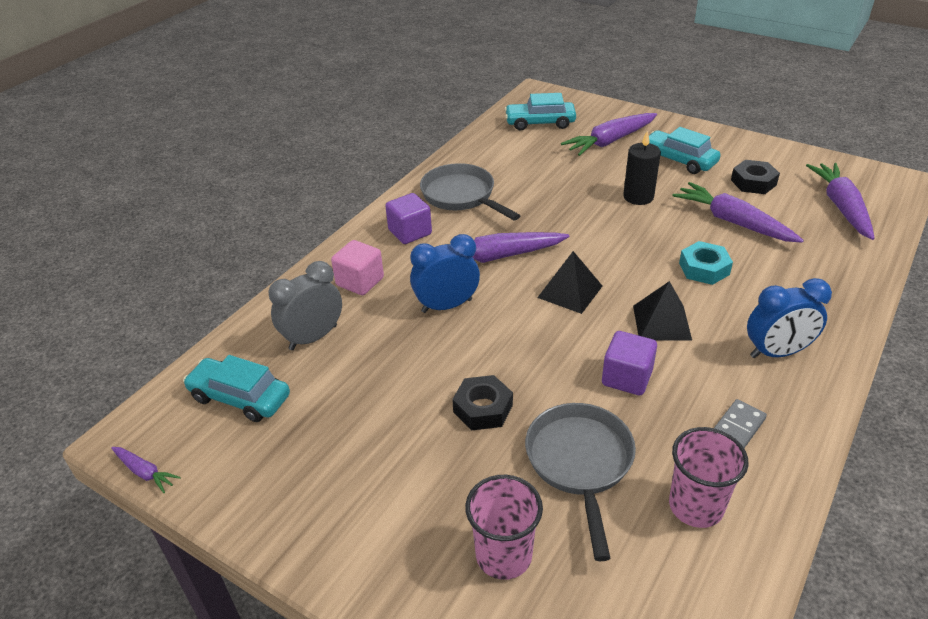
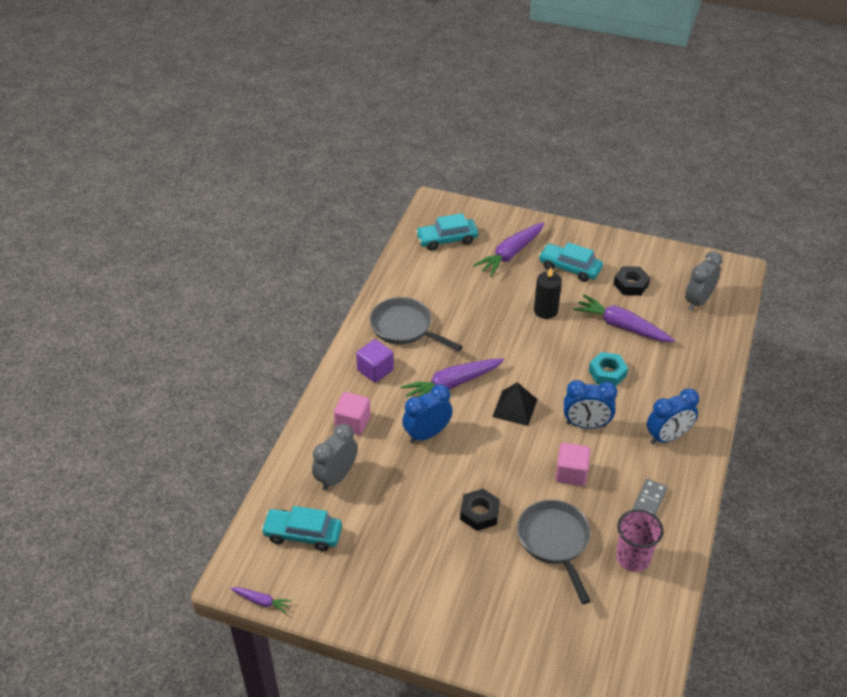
camera: 15 degrees left, 5 degrees up
pink cup [465,475,543,580] -> none
purple cube [602,331,657,395] -> pink cube [555,443,591,486]
black pyramid [633,281,692,341] -> blue clock [564,380,617,429]
purple carrot [806,163,875,240] -> grey clock [685,251,723,311]

